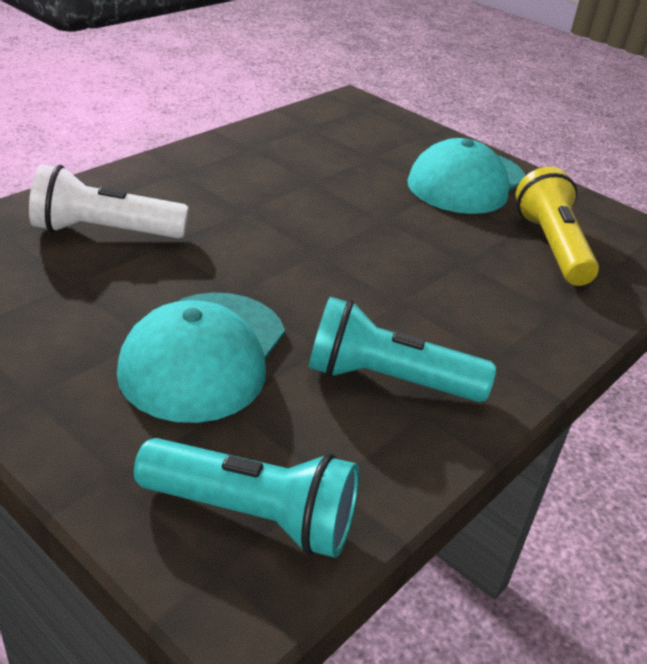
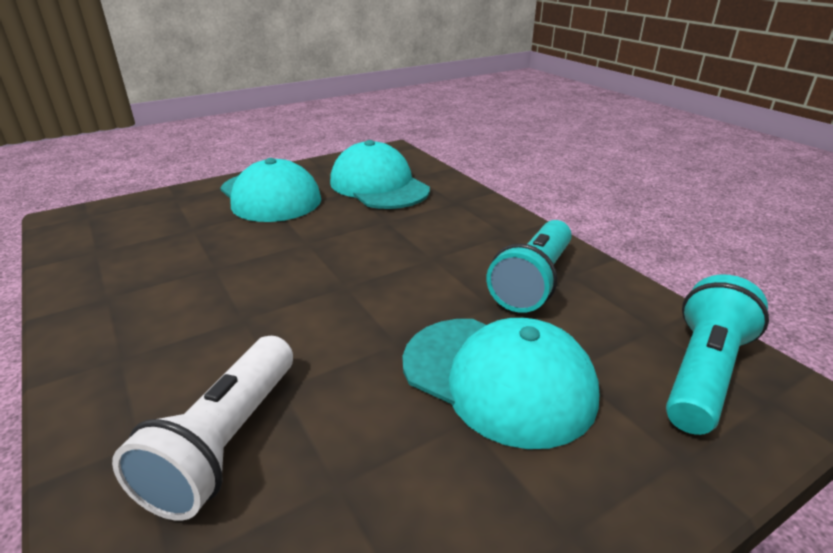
camera: 70 degrees left, 5 degrees down
yellow flashlight [516,167,599,286] -> turquoise cap [330,140,430,209]

